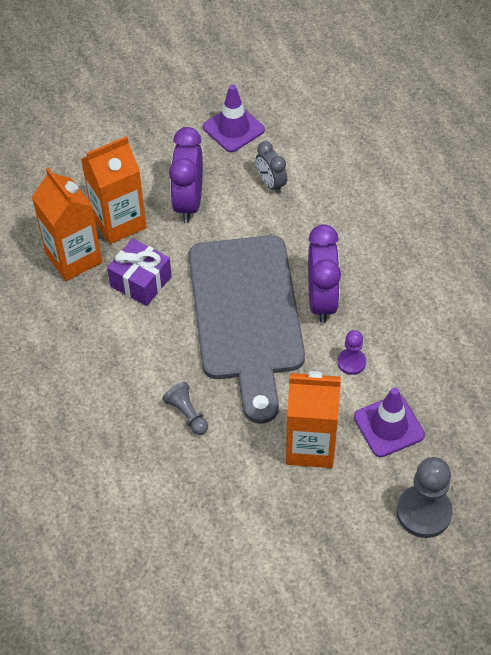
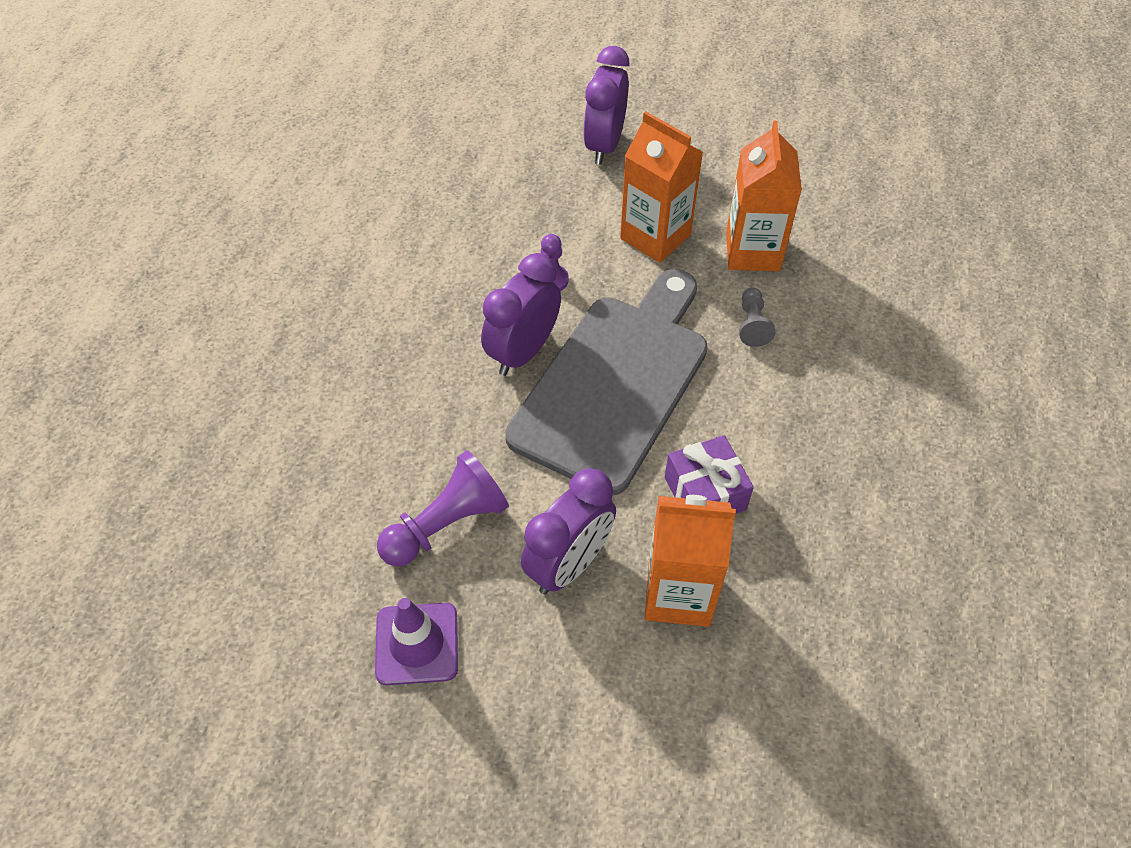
camera: 145 degrees left, 0 degrees up
orange carton [32,167,102,281] -> orange carton moved to [726,121,802,271]
grey clock [256,141,287,194] -> purple pawn [377,450,509,566]
purple traffic cone [354,387,425,457] -> none
grey pawn [397,457,453,538] -> purple clock [583,46,629,165]

